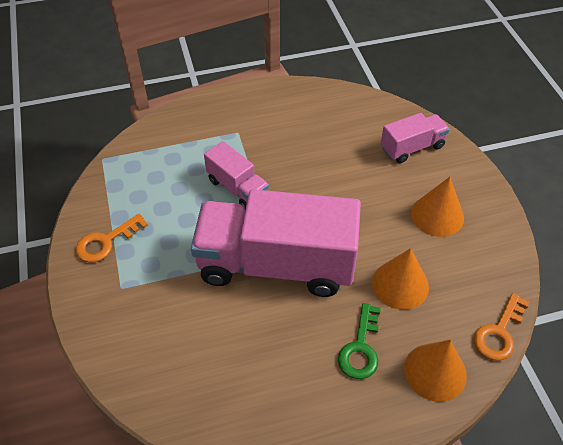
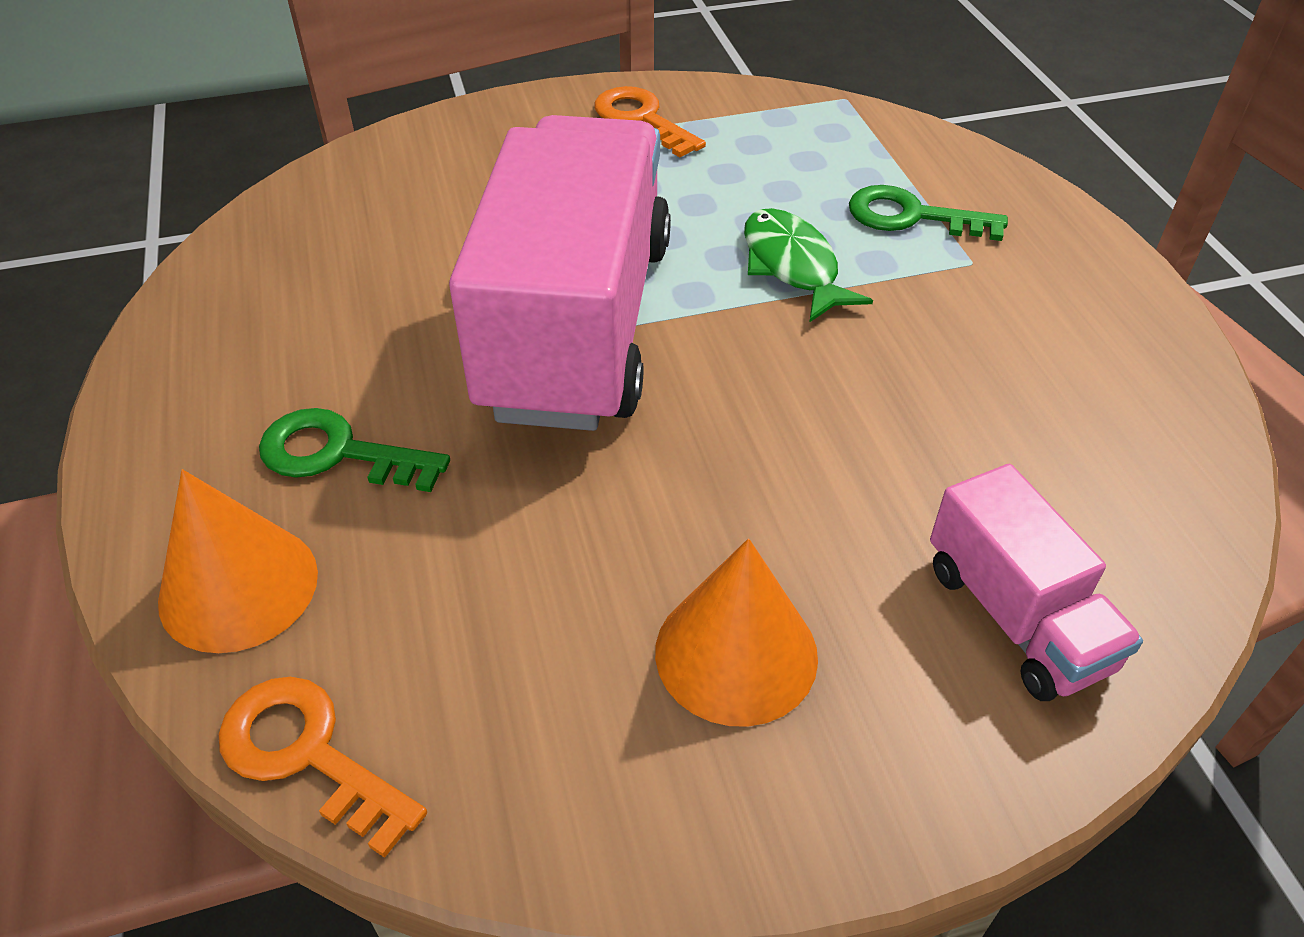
camera: 90 degrees right, 5 degrees down
pink truck [204,141,269,210] -> green fish [744,208,873,323]
orange cone [372,248,429,310] -> none
none -> green key [849,185,1008,241]

